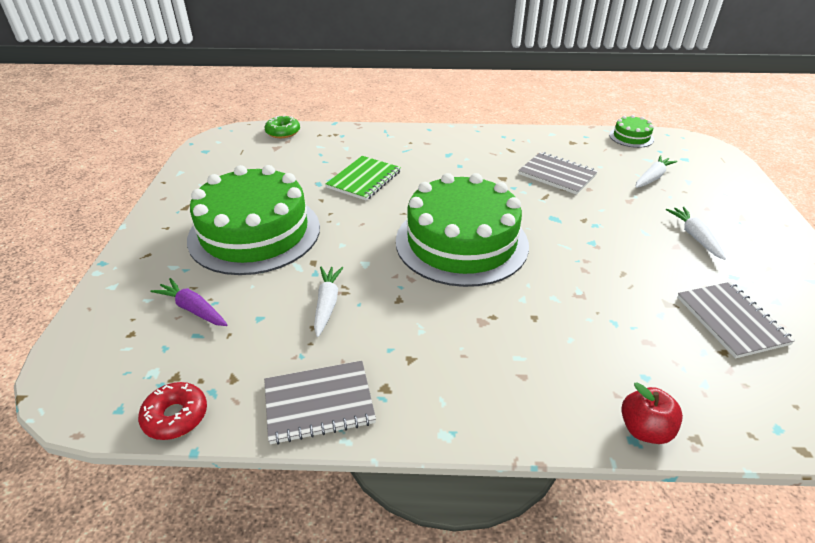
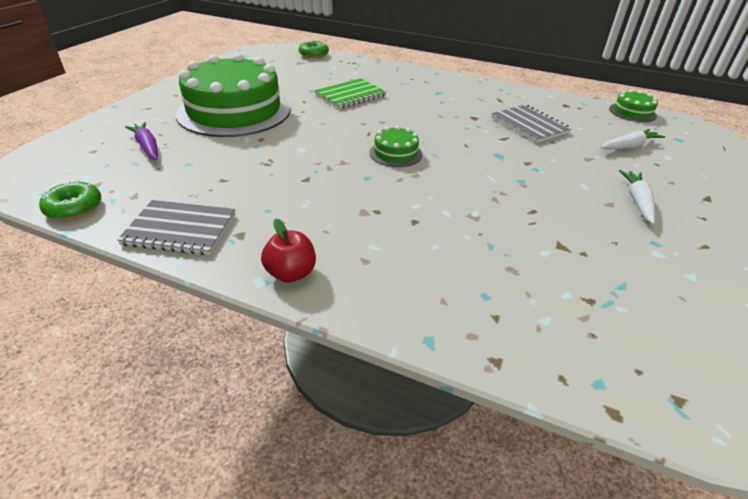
camera: 20 degrees right, 0 degrees up
red donut [138,382,207,440] -> green donut [39,181,101,220]
white carrot [314,267,343,337] -> none
green cake [396,173,529,287] -> green cake [369,126,422,167], size x0.42
red apple [621,382,683,444] -> red apple moved to [261,219,316,283]
grey notebook [677,282,795,358] -> none

